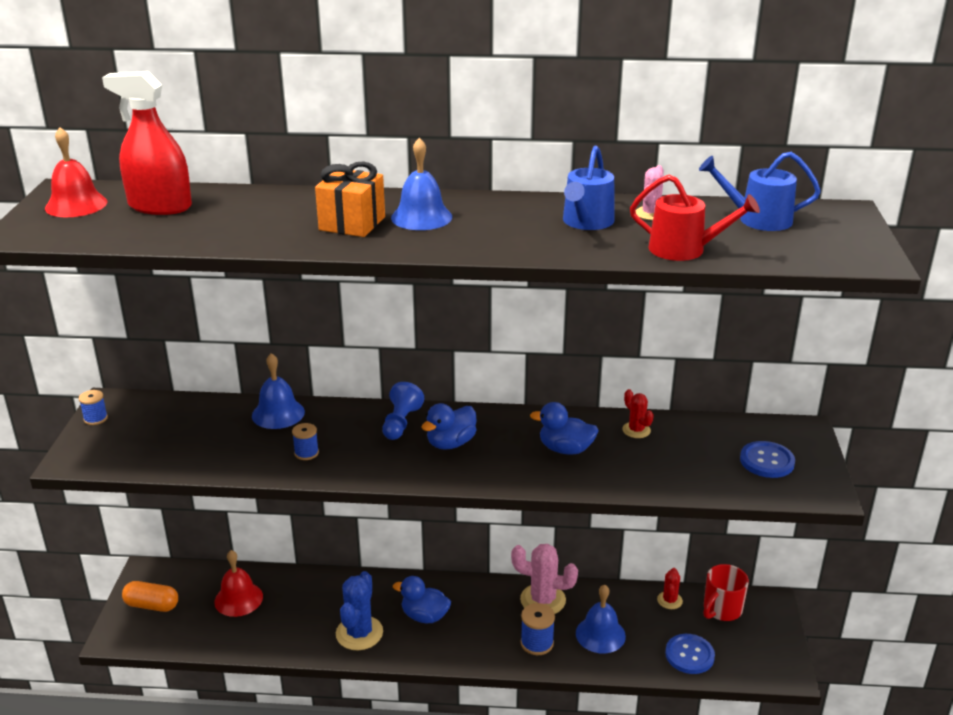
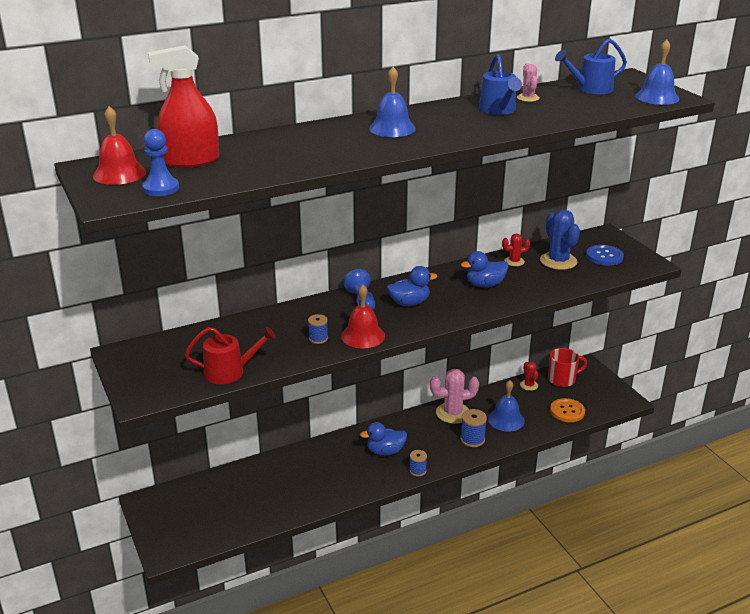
camera: 30 degrees left, 0 degrees up
blue spool [79,390,108,425] -> blue spool moved to [409,450,427,476]
orange capsule [122,581,178,612] -> none
red bell [214,550,263,617] -> red bell moved to [341,284,385,348]
blue bell [252,353,305,429] -> blue bell moved to [635,39,679,105]
orange gift [315,161,385,237] -> none
blue cactus [336,571,383,650] -> blue cactus moved to [540,209,580,270]
blue duck [421,403,477,450] -> blue duck turned 120 degrees counterclockwise [387,266,438,306]
red cactus [623,389,654,438] -> red cactus turned 45 degrees counterclockwise [502,234,530,266]
red watering can [630,175,760,261] -> red watering can moved to [185,327,276,384]
blue button [665,634,715,674] -> orange button [550,398,585,422]
red mug [704,564,749,621] -> red mug turned 120 degrees counterclockwise [548,348,587,387]
none -> blue pawn [142,129,179,196]

